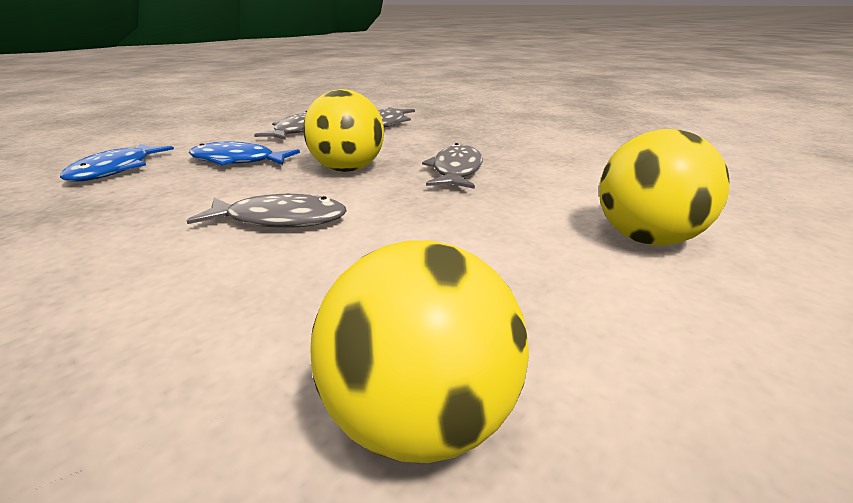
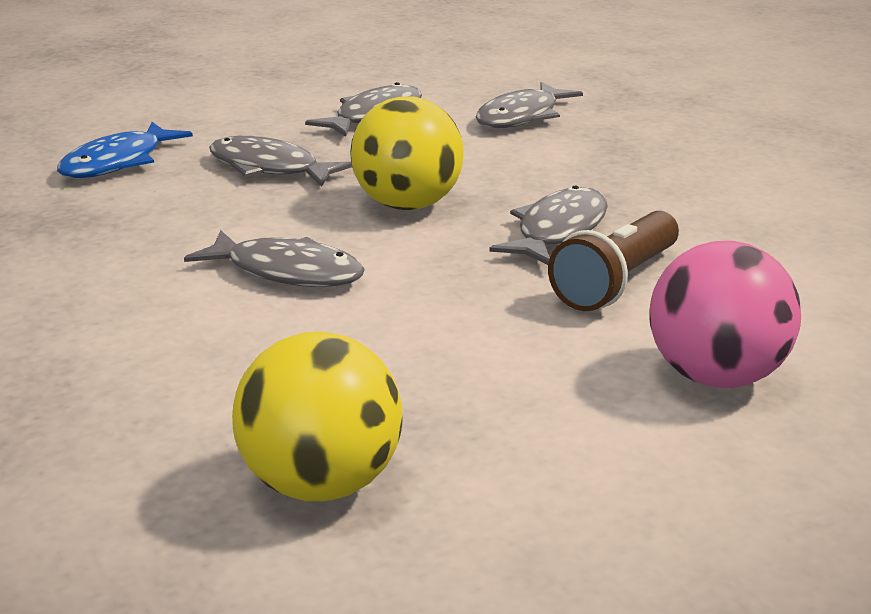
camera: 20 degrees right, 0 degrees up
blue fish [189,142,300,166] -> grey fish [209,136,352,186]
yellow ball [599,129,729,246] -> pink ball [649,241,801,388]
none -> brown flashlight [548,211,679,311]

